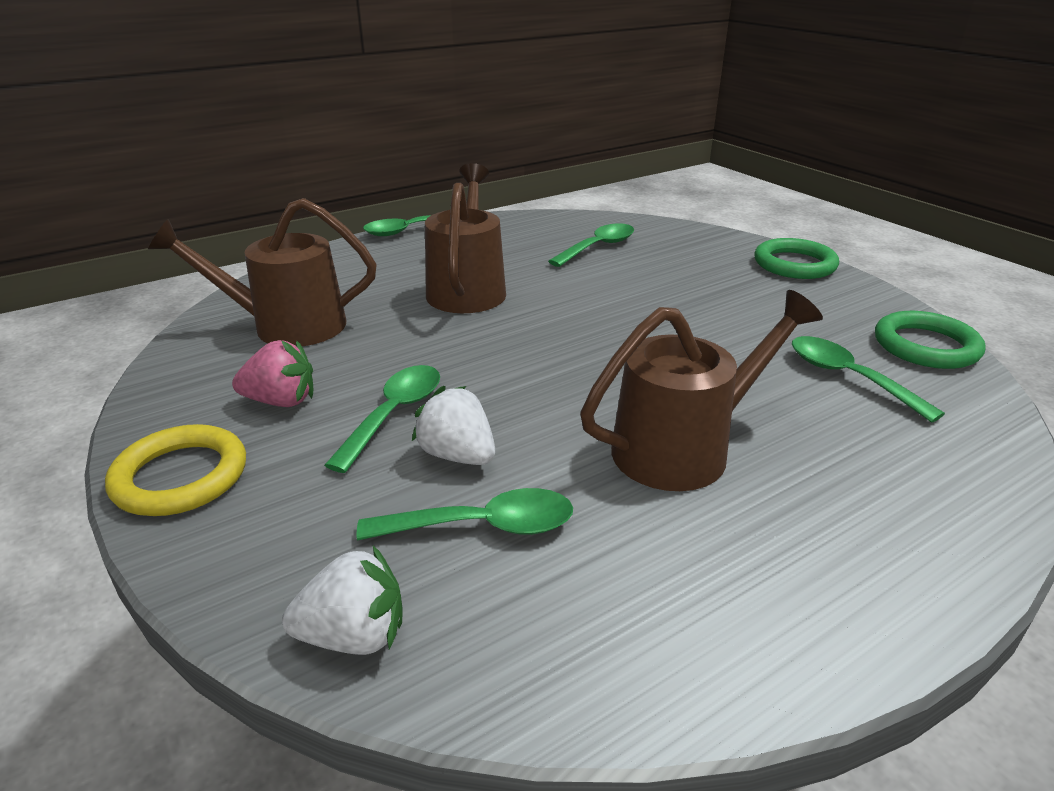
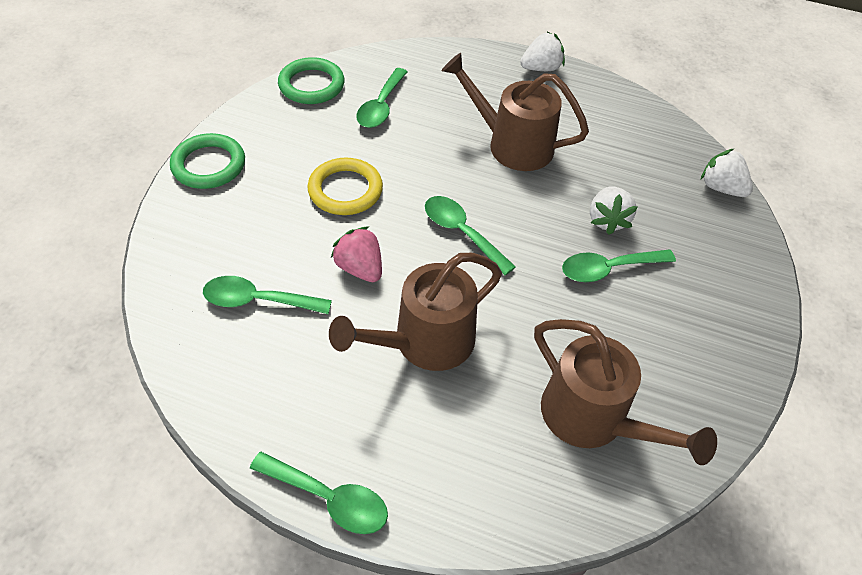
camera: 130 degrees left, 20 degrees up
yellow ring [105,424,246,516] -> yellow ring moved to [308,158,383,215]
pink strawberry [232,340,313,407] -> pink strawberry moved to [331,226,382,282]
green spoon [357,488,573,540] -> green spoon moved to [425,196,516,275]
none -> white strawberry [520,32,565,71]

